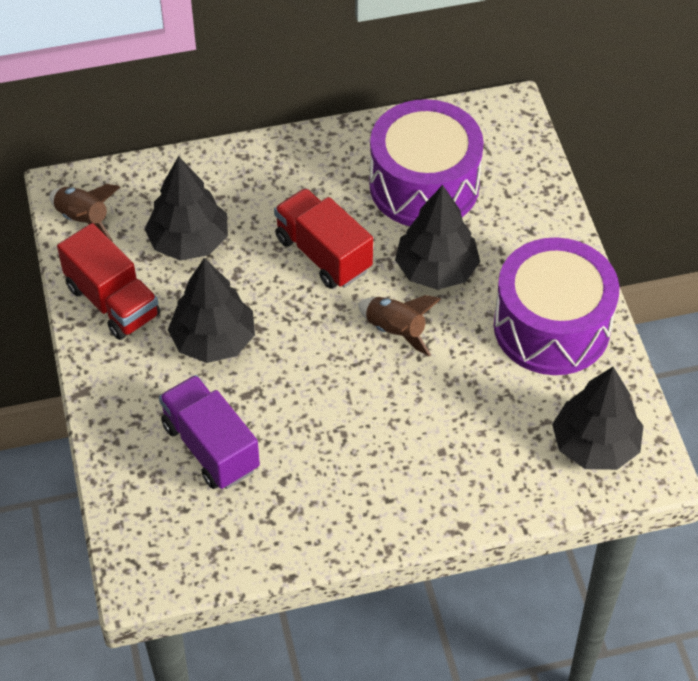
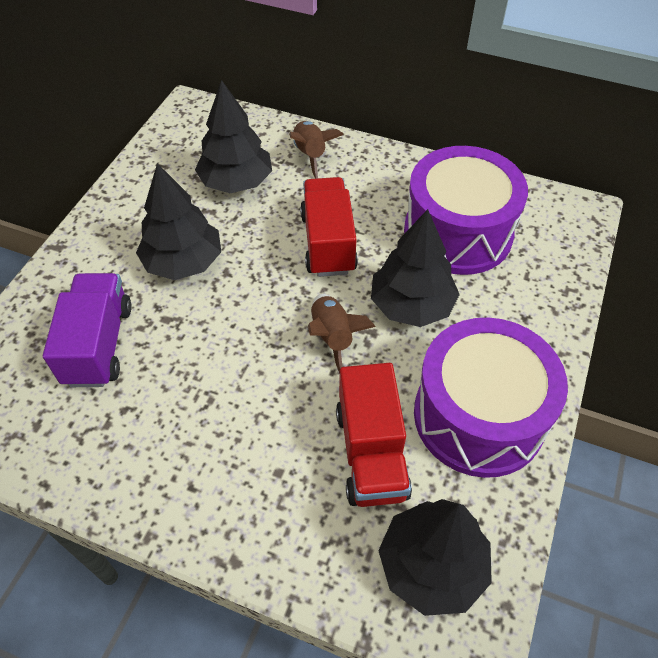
camera: 35 degrees right, 0 degrees up
brown rocket [49,184,120,242] -> brown rocket moved to [289,121,344,179]
red truck [57,223,160,340] -> red truck moved to [336,363,412,507]

